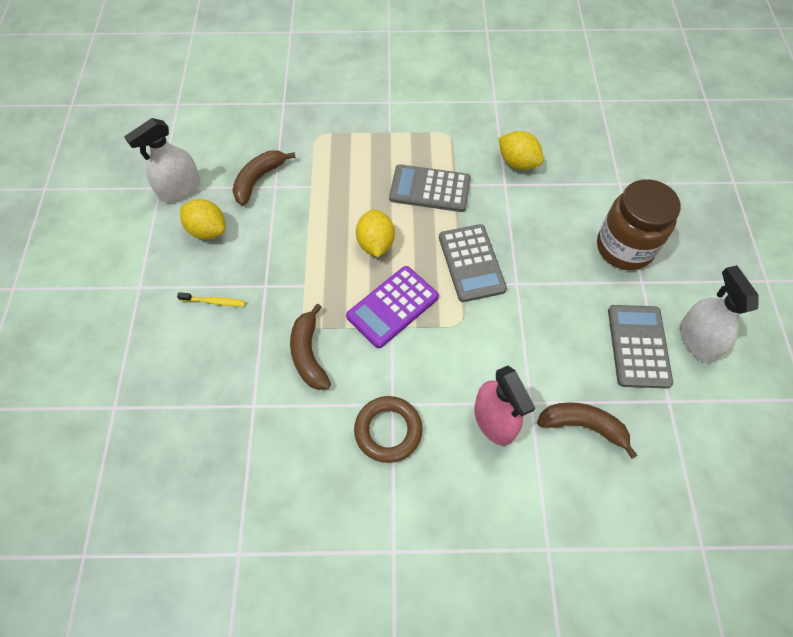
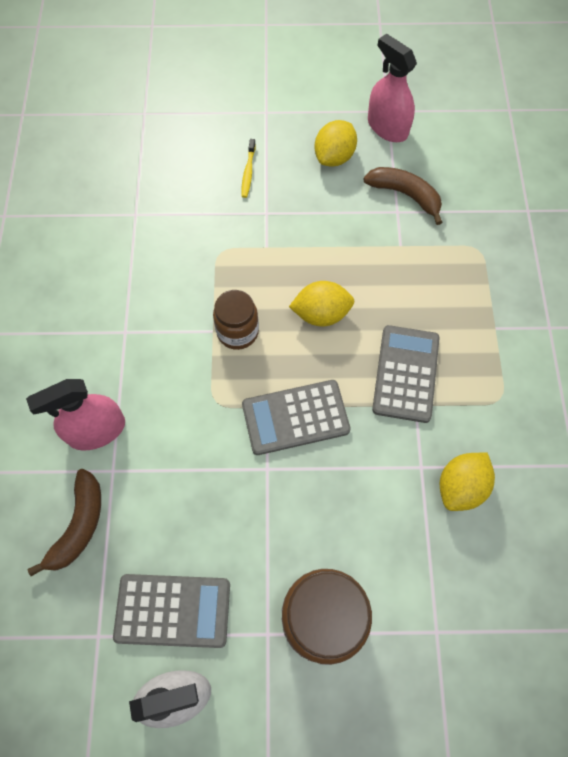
camera: 90 degrees right, 5 degrees up
white spray bottle [124,118,200,202] -> pink spray bottle [368,34,417,142]
brown banana [290,303,331,390] -> none
purple calculator [346,266,439,348] -> brown jar [213,290,259,350]
brown ring [354,396,423,463] -> none

